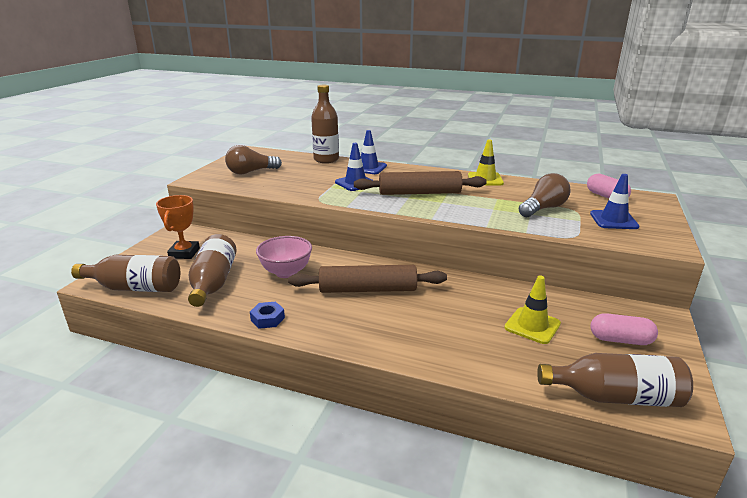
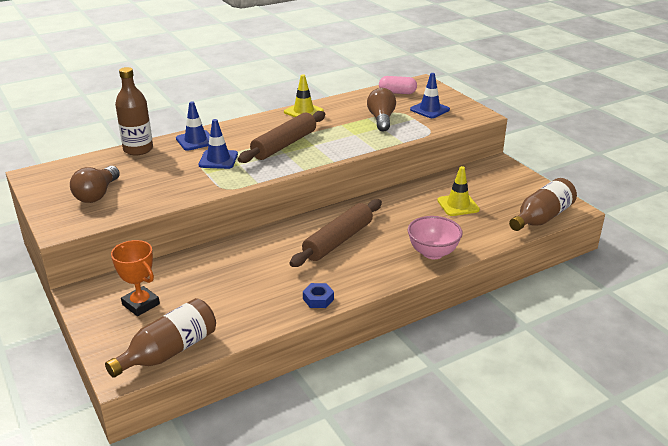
camera: 50 degrees left, 5 degrees up
brown bottle [188,234,237,307] -> none
pink bowl [256,236,312,278] -> pink bowl moved to [408,216,463,259]
pink capsule [591,313,658,345] -> none

